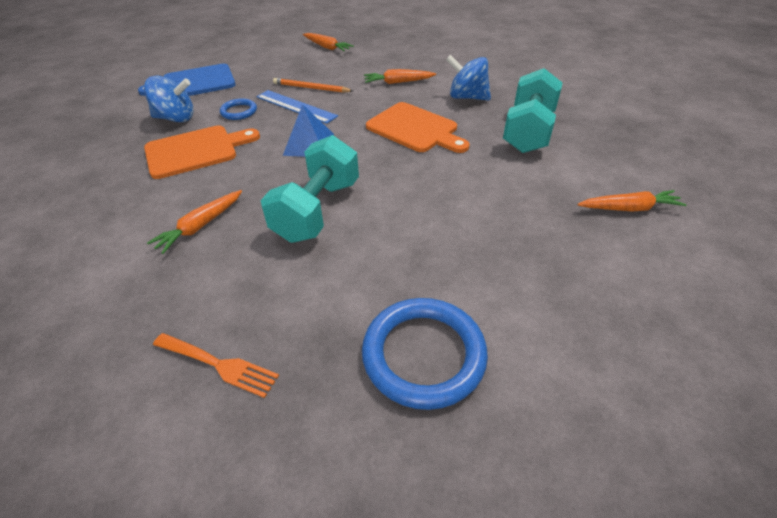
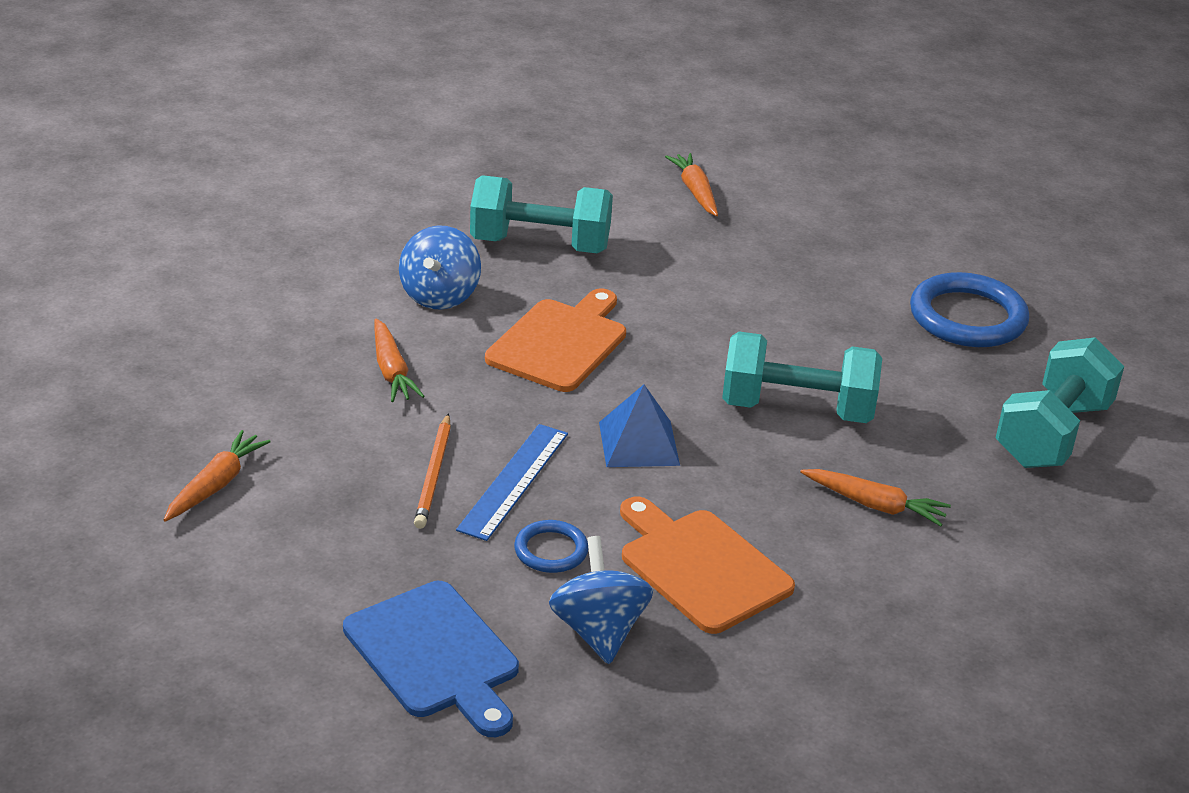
camera: 105 degrees left, 10 degrees down
orange fork [153,333,279,398] -> turquoise dumbbell [996,337,1124,468]

